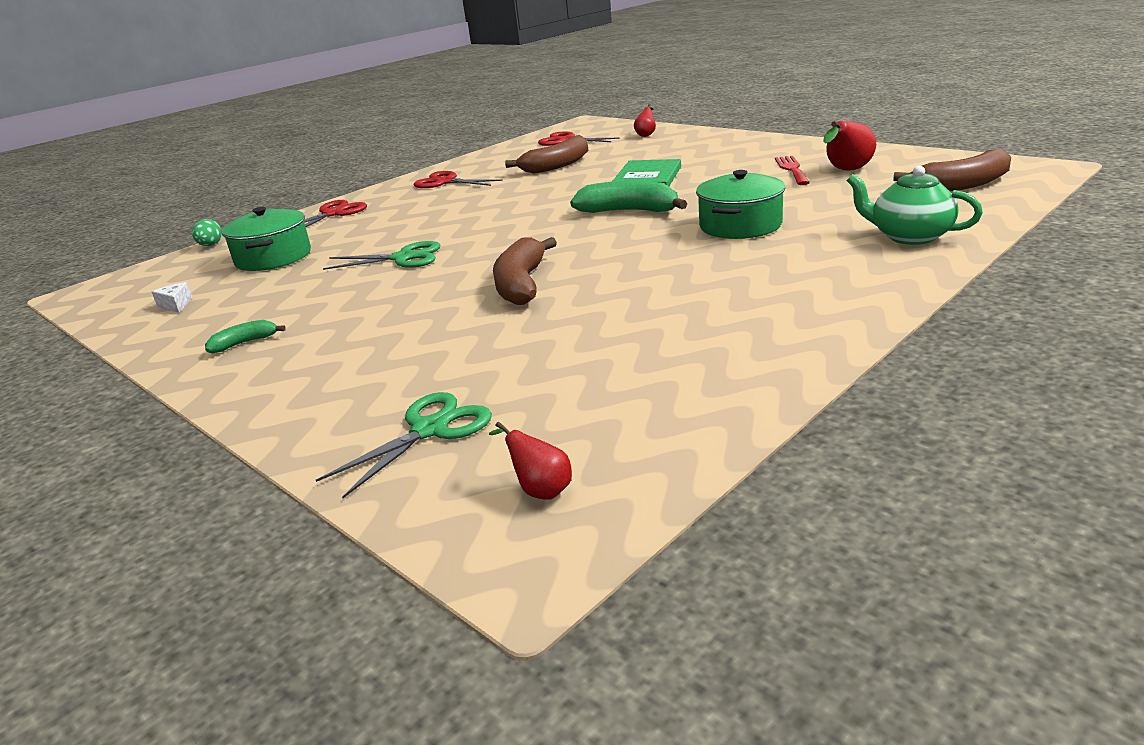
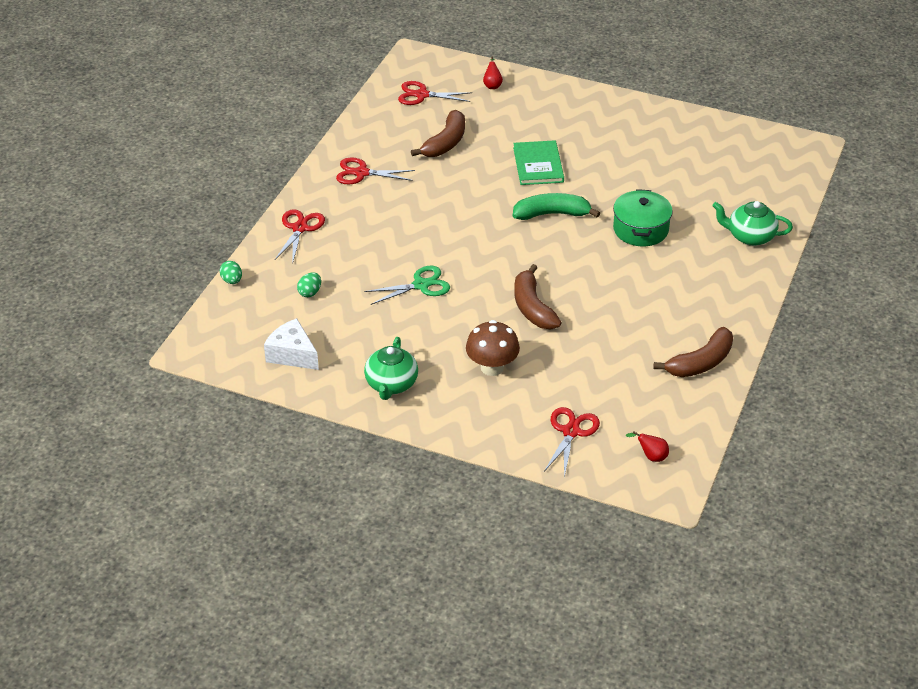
camera: 25 degrees left, 15 degrees up
white cheese [152,282,192,313] -> white cheese [264,318,319,370], size x2.02
green banana [205,320,286,353] -> green teapot [364,337,418,400]
green pot [221,207,311,271] -> green egg [297,272,321,297]
green scissors [316,392,492,498] -> red scissors [544,407,600,477]
red fork [775,156,810,185] -> none
red pear [823,121,876,171] -> none
brown banana [893,149,1011,191] -> brown banana moved to [653,327,733,377]
none -> brown mushroom [466,320,520,376]

